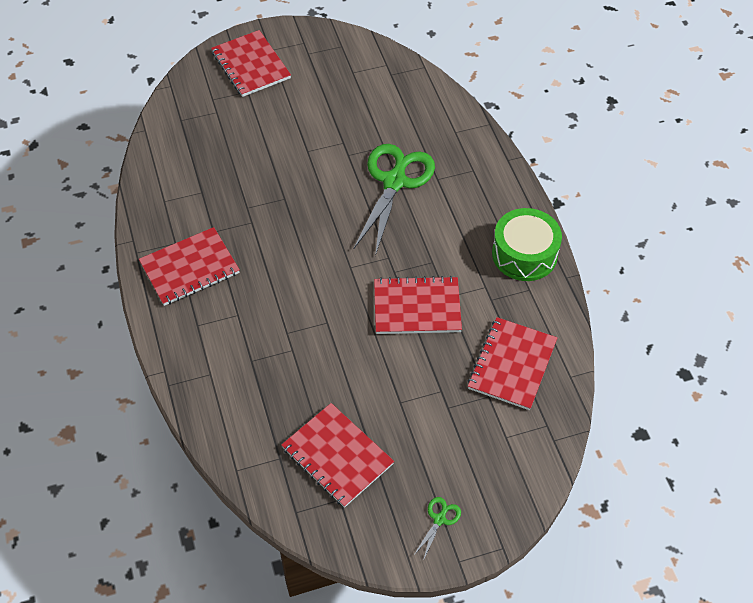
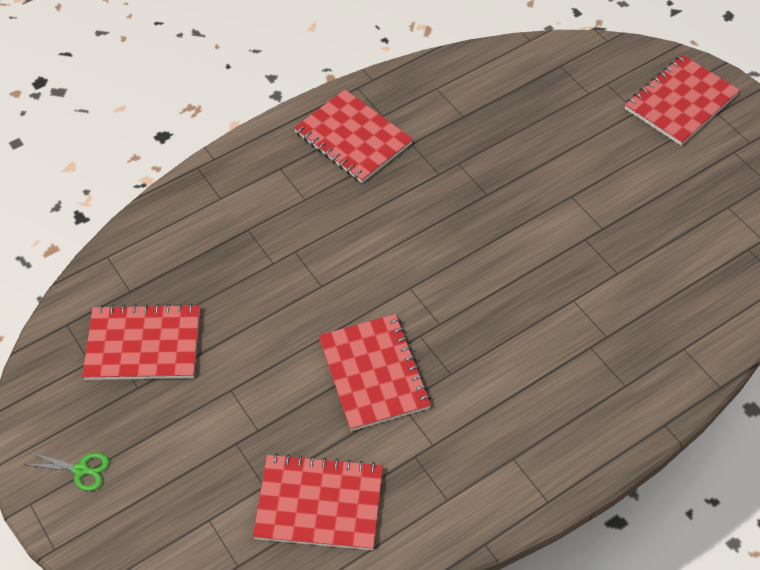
camera: 75 degrees right, 0 degrees up
red notebook [281,403,394,508] -> red notebook turned 60 degrees clockwise [82,304,200,380]
green scissors [353,144,435,256] -> none
green drum [492,208,562,281] -> none

